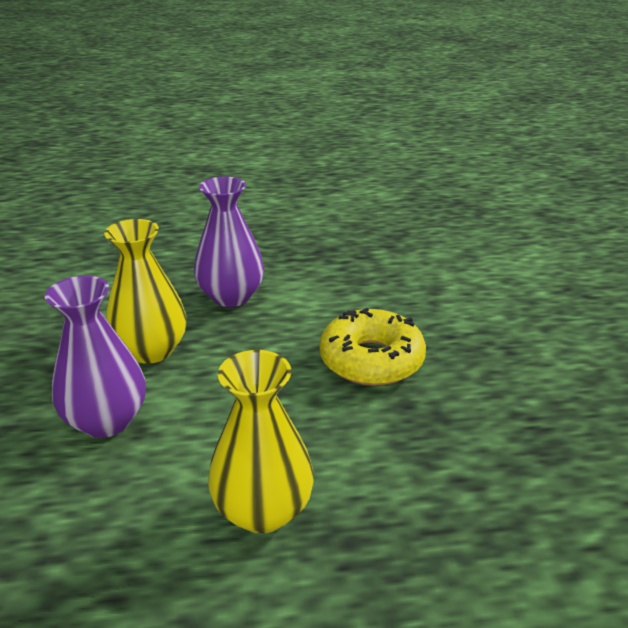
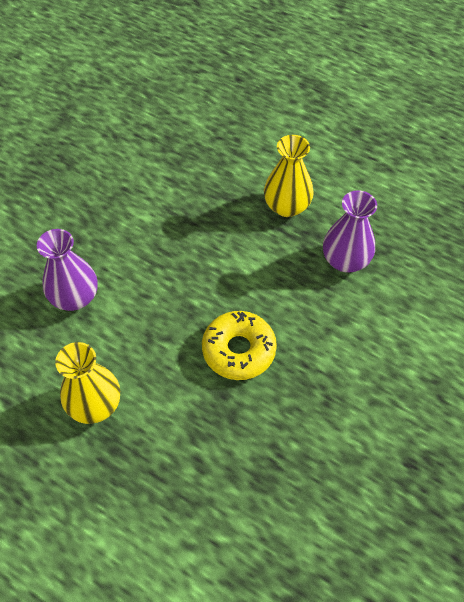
camera: 40 degrees right, 25 degrees up
yellow vase [104,219,187,364] -> yellow vase moved to [264,135,314,217]
purple vase [194,176,264,307] -> purple vase moved to [323,190,377,272]

